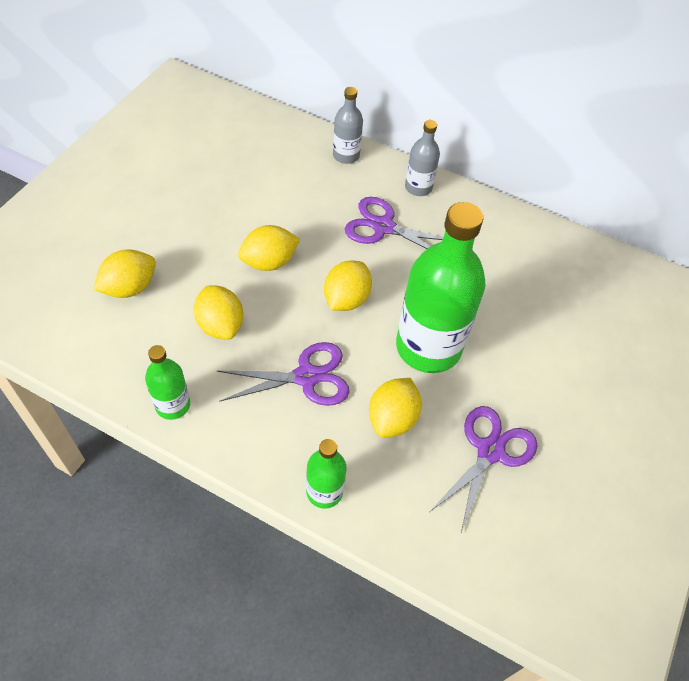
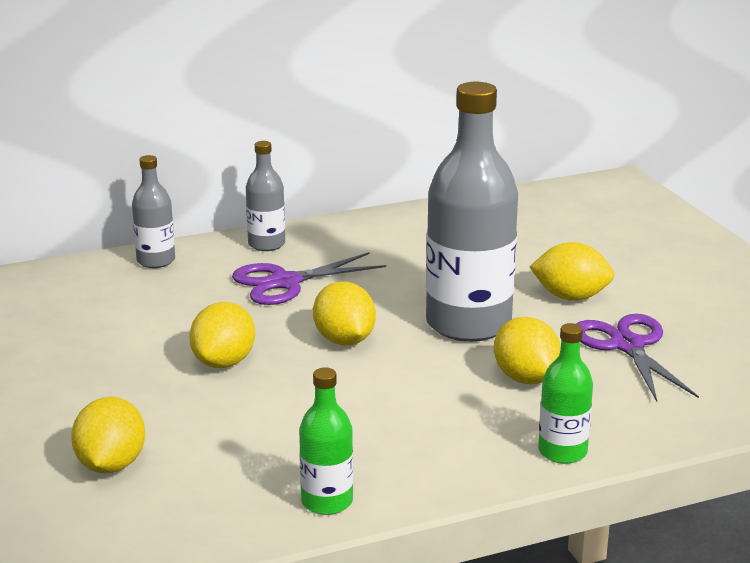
camera: 45 degrees left, 30 degrees down
yellow lemon [194,286,243,340] -> yellow lemon moved to [529,242,615,301]
purple scissors [217,342,350,406] -> none
green bottle [396,202,485,373] -> grey bottle [426,82,518,342]

